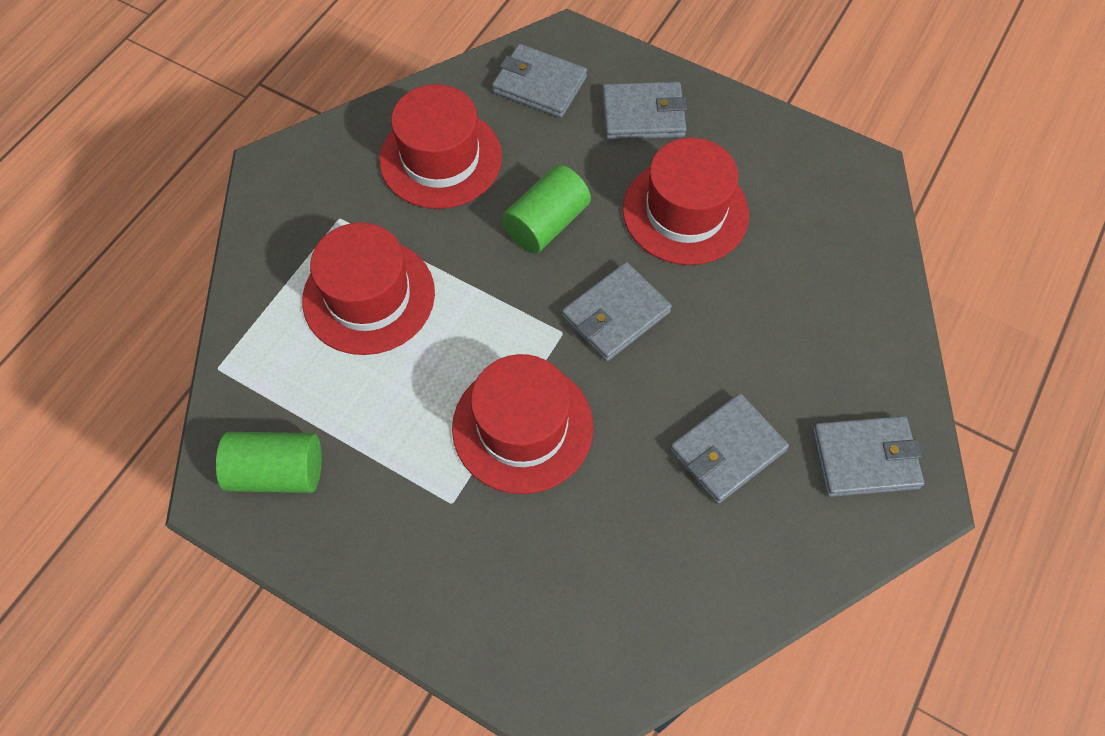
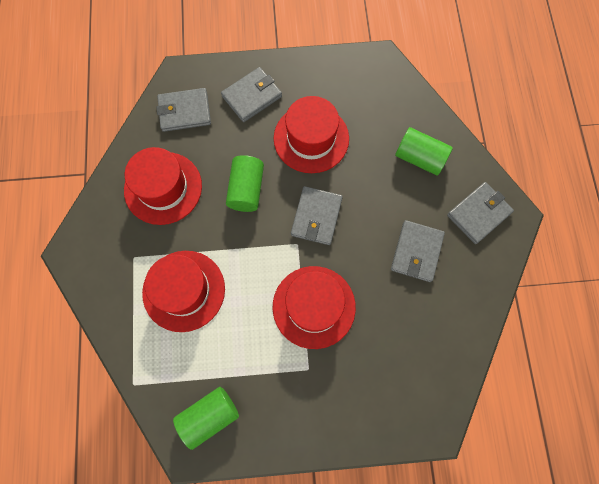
camera: 35 degrees left, 10 degrees up
none -> green cylinder [395,127,453,176]

